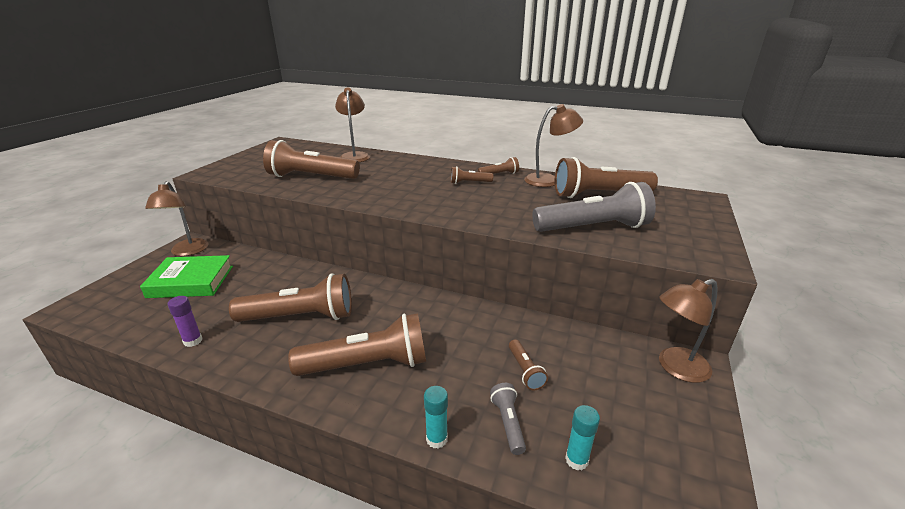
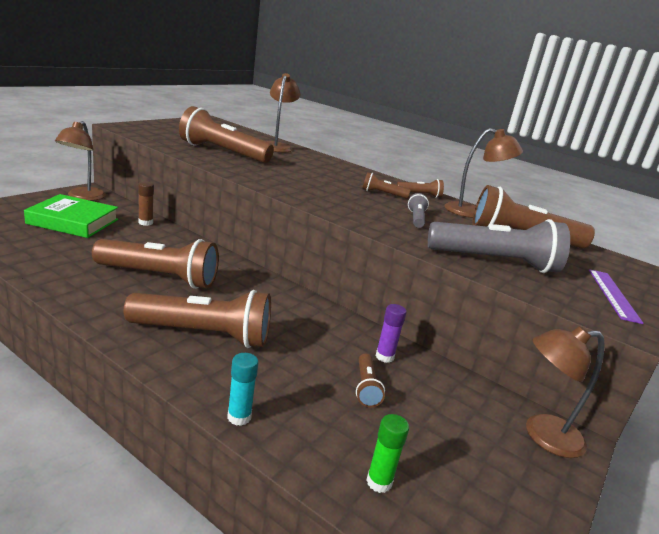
camera: 10 degrees right, 5 degrees down
purple glue stick [167,296,202,347] -> purple glue stick moved to [375,304,407,363]
grey flashlight [490,383,526,455] -> grey flashlight moved to [408,193,429,228]
turquoise glue stick [565,405,600,470] -> green glue stick [366,414,409,493]
none -> brown glue stick [138,181,154,226]
none -> purple ruler [589,269,643,324]

